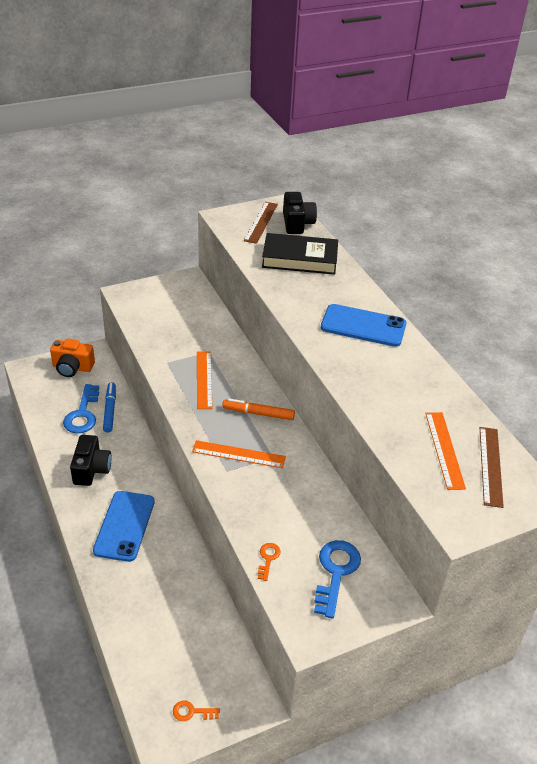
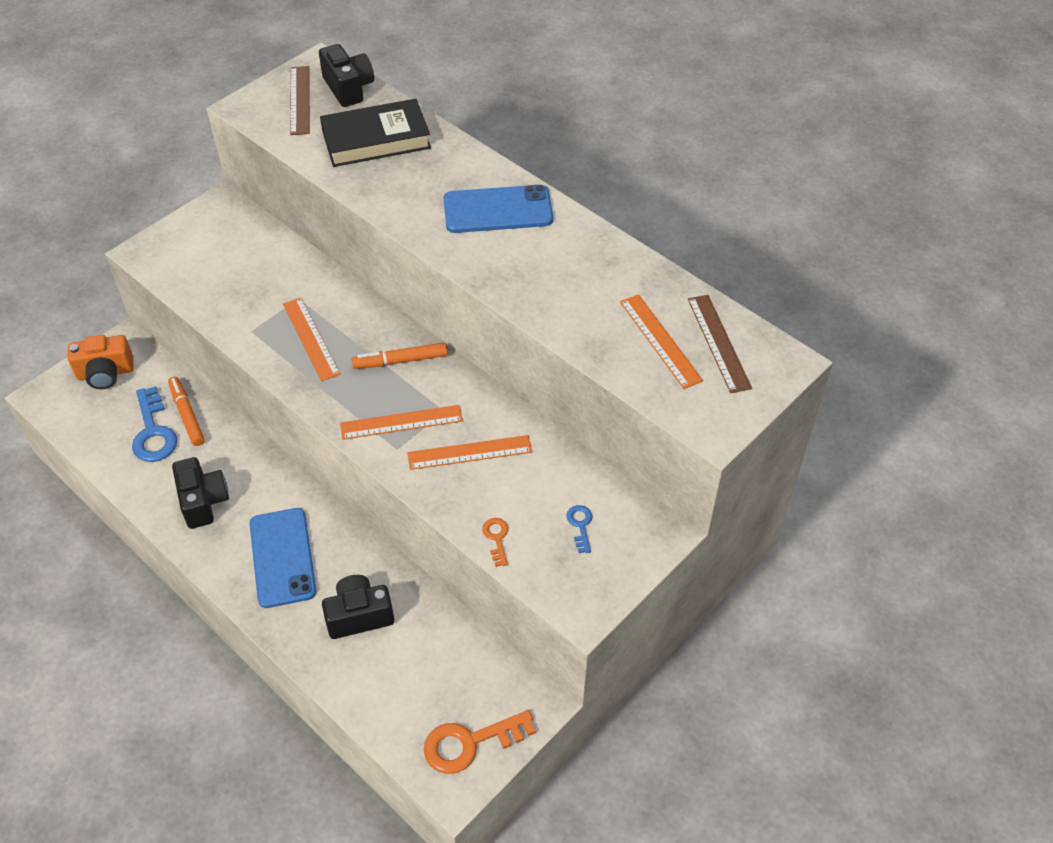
camera: 20 degrees left, 10 degrees up
blue marker [103,382,116,433] -> orange marker [168,376,205,446]
orange key [173,701,220,721] -> orange key [424,710,536,774], size x1.99
blue key [314,540,361,618] -> blue key [566,505,592,553], size x0.50
none -> black camera [322,575,394,639]
none -> orange ruler [407,435,532,470]

